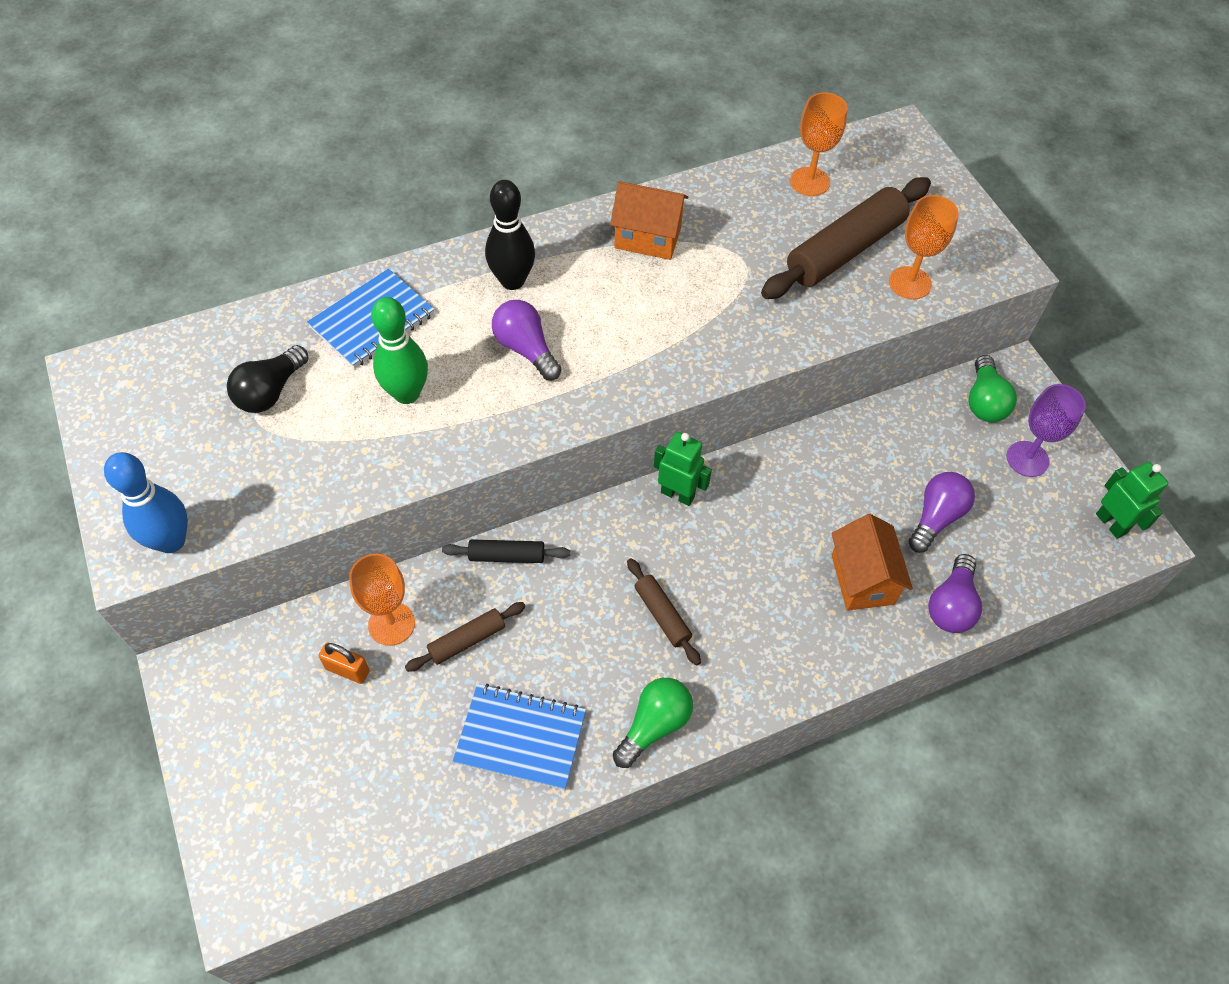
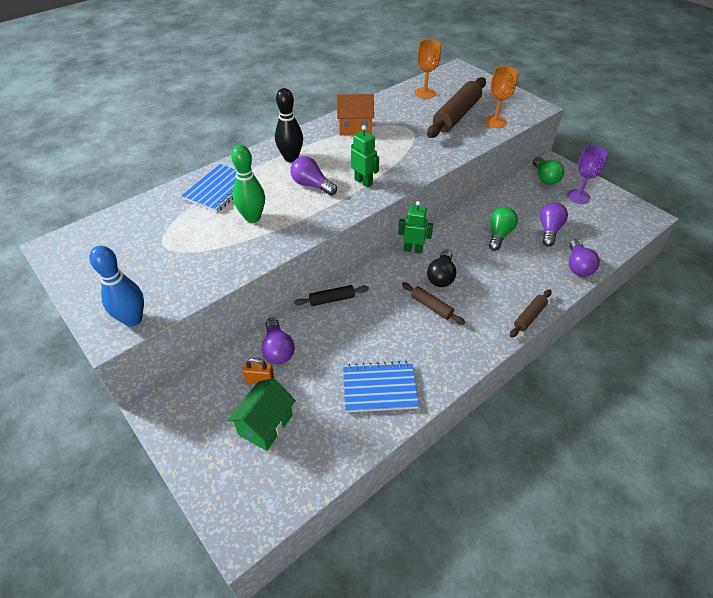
camera: 15 degrees left, 10 degrees down
black light bulb [227,345,309,413] -> black light bulb moved to [427,249,456,287]
orange goblet [349,554,415,646] -> purple light bulb [261,318,295,364]
brown rolling pin [405,602,526,672] -> brown rolling pin moved to [510,289,551,338]
green light bulb [613,678,693,768] -> green light bulb moved to [489,207,518,251]
orange house [831,514,913,611] -> none
green robot [1096,462,1168,539] -> green robot moved to [351,125,379,188]
none -> green house [227,378,296,451]

